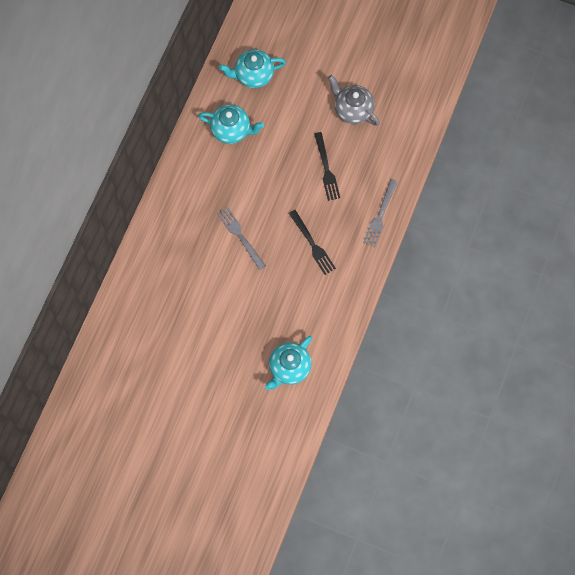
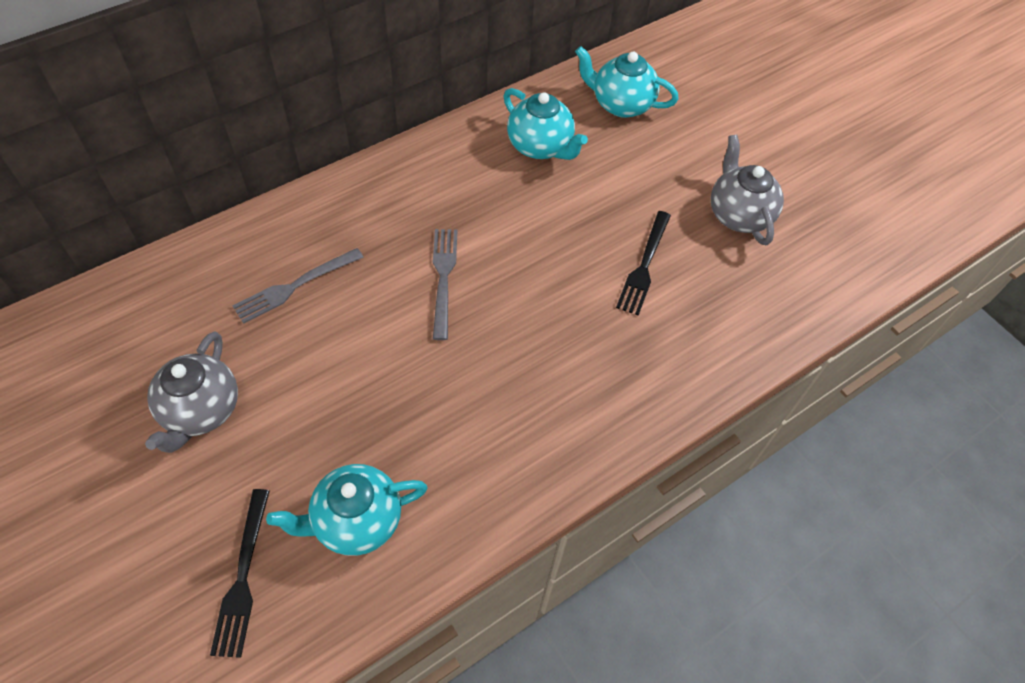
camera: 30 degrees right, 15 degrees down
black fork [289,210,336,275] -> black fork moved to [210,489,270,658]
grey fork [363,179,398,247] -> grey fork moved to [232,248,364,324]
none -> grey teapot [145,331,238,453]

